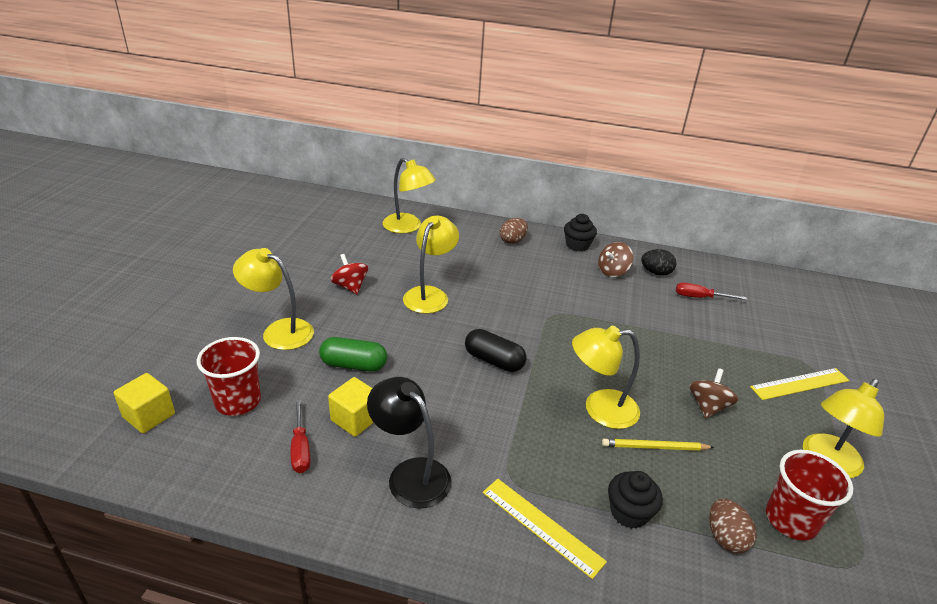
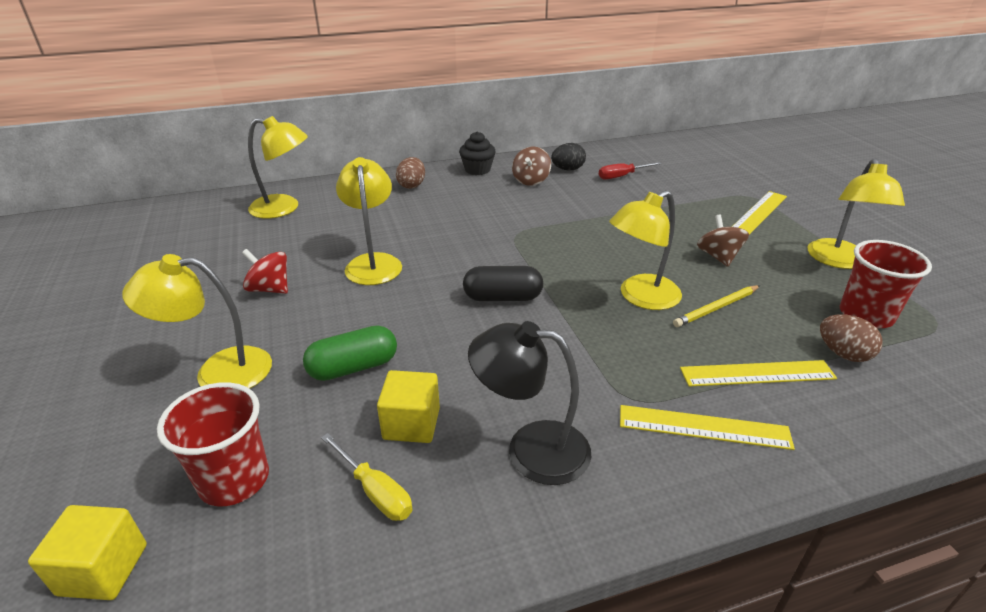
camera: 30 degrees left, 0 degrees up
red screwdriver [291,399,310,473] -> yellow screwdriver [321,433,413,521]
black cupcake [608,471,663,529] -> yellow ruler [680,360,837,386]

